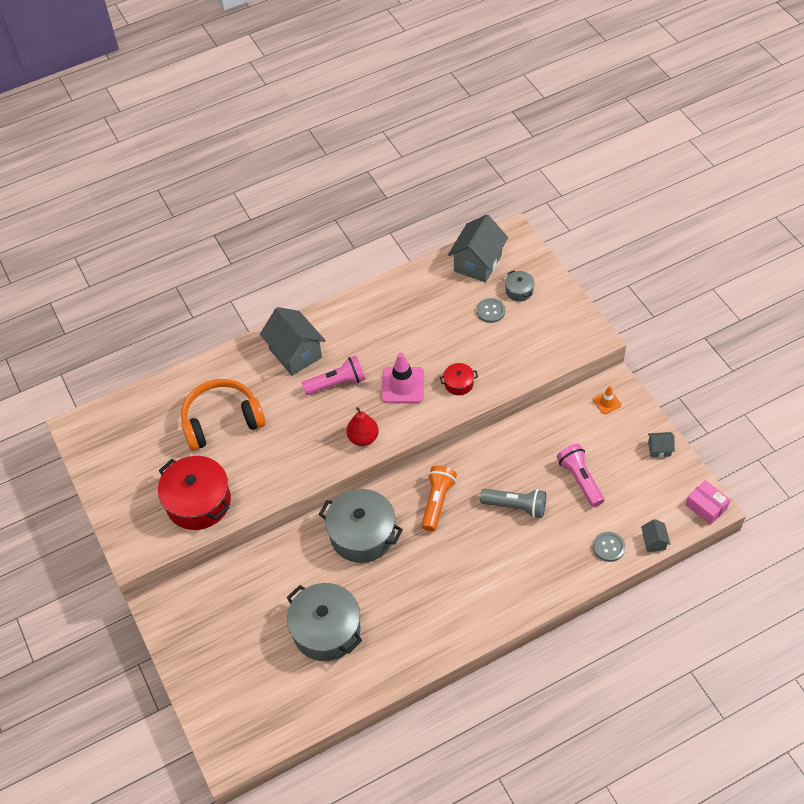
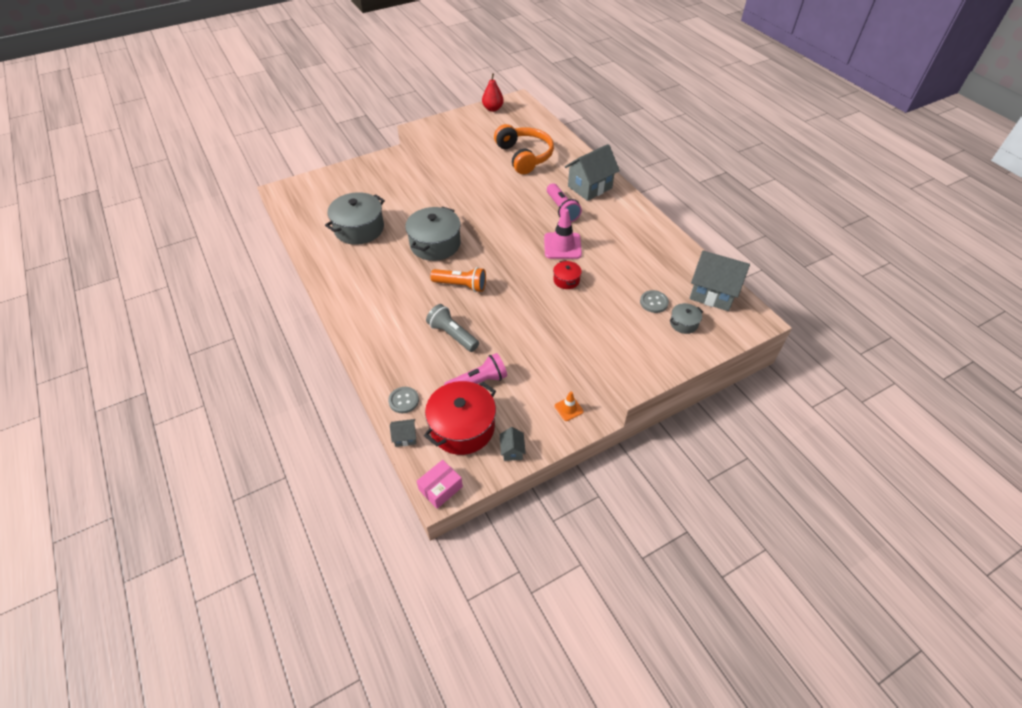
camera: 85 degrees right, 5 degrees down
red pot [158,456,231,530] -> red pot moved to [424,381,496,455]
red pear [346,407,379,446] -> red pear moved to [482,74,504,112]
grey flashlight [480,489,546,518] -> grey flashlight turned 120 degrees clockwise [426,304,479,352]

